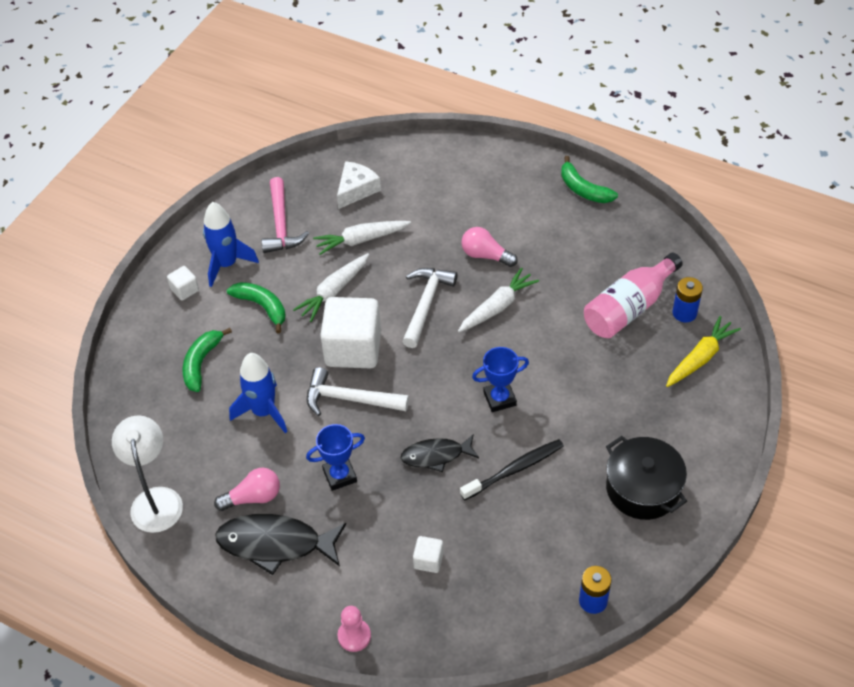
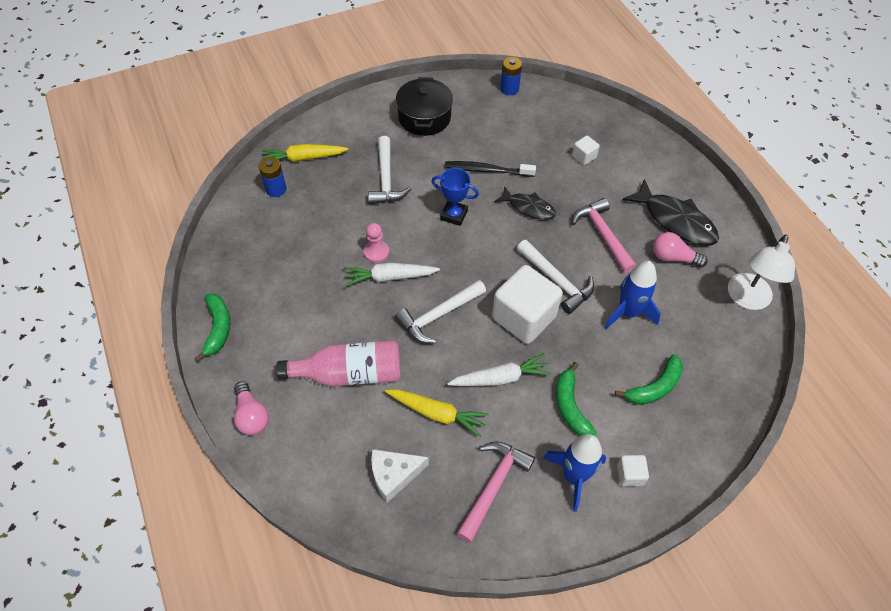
camera: 145 degrees left, 5 degrees up
blue trophy [306,424,365,491] -> pink hammer [572,198,636,273]
white carrot [313,221,411,255] -> yellow carrot [385,389,489,437]
pink pawn [338,606,371,652] -> pink pawn moved to [364,223,389,263]
pink light bulb [461,227,518,267] -> pink light bulb moved to [234,381,269,435]
pink bottle [584,253,683,338] -> pink bottle moved to [276,340,401,386]
none -> white hammer [368,136,411,204]

